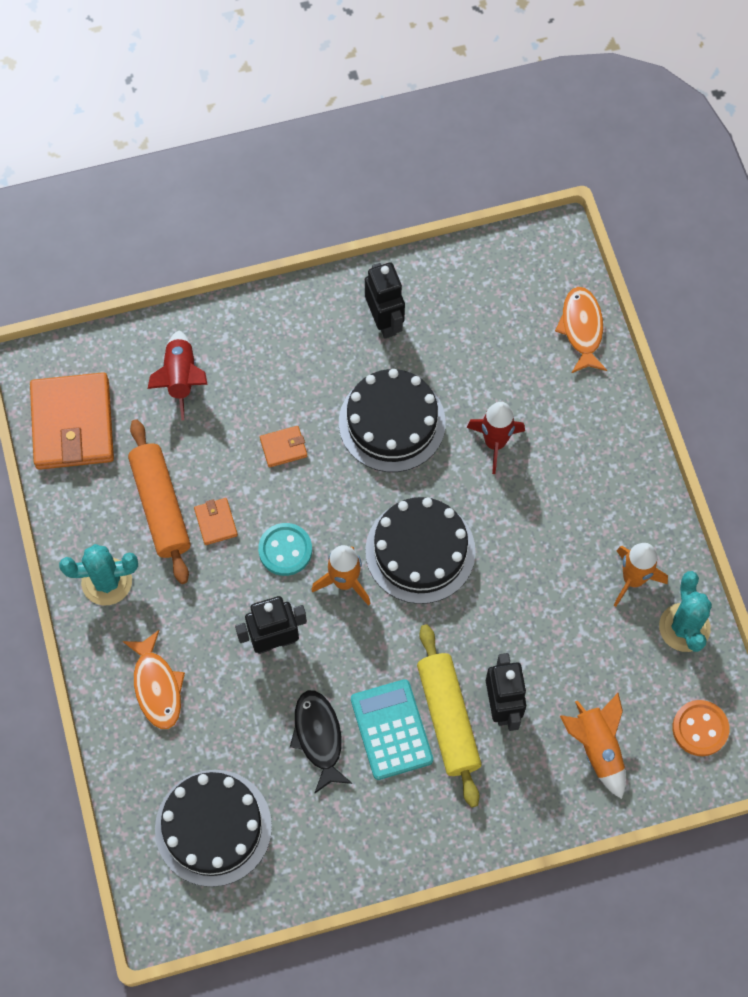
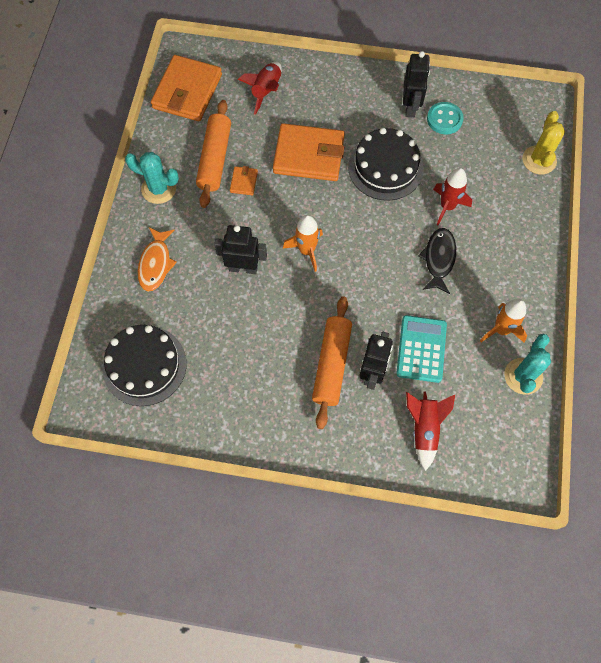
camera: 25 degrees right, 0 degrees up
turquoise button [258,523,312,576] -> turquoise button moved to [427,102,464,134]
orange wallet [260,426,307,468] -> orange wallet [273,123,345,181], size x2.30
black fish [290,690,352,794] -> black fish moved to [419,228,456,294]
turquoise calculator [351,679,433,780] -> turquoise calculator moved to [396,315,447,383]
black cake [365,497,476,604] -> none
yellow rolling pin [417,624,482,808] -> orange rolling pin [312,296,352,429]
orange fish [555,287,607,373] -> yellow cactus [522,111,565,174]
orange rocket [560,693,626,799] -> red rocket [406,391,455,471]
orange button [672,700,729,756] -> none

